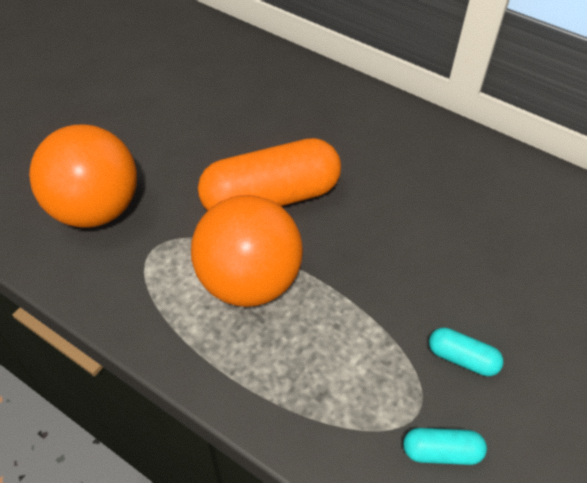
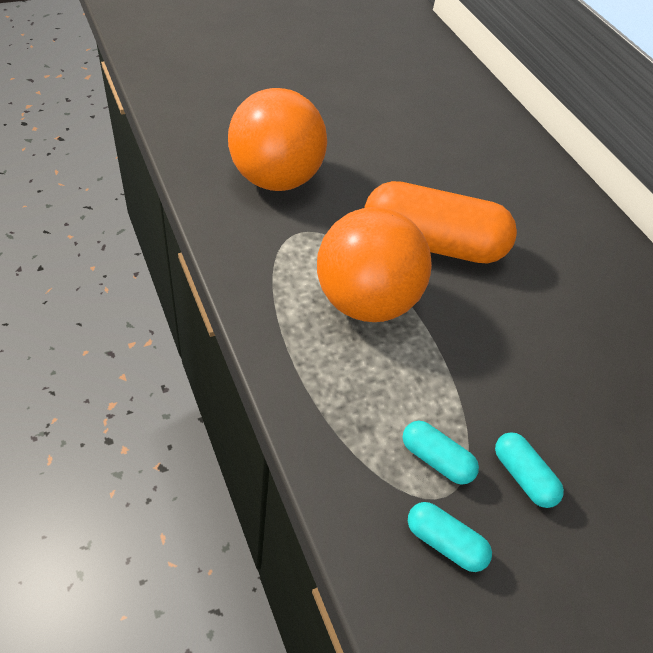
camera: 25 degrees right, 0 degrees up
none -> turquoise capsule [403,421,479,485]

